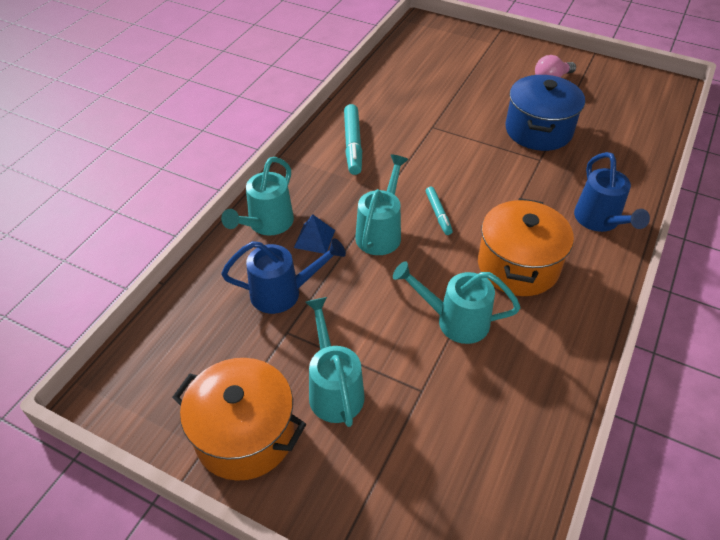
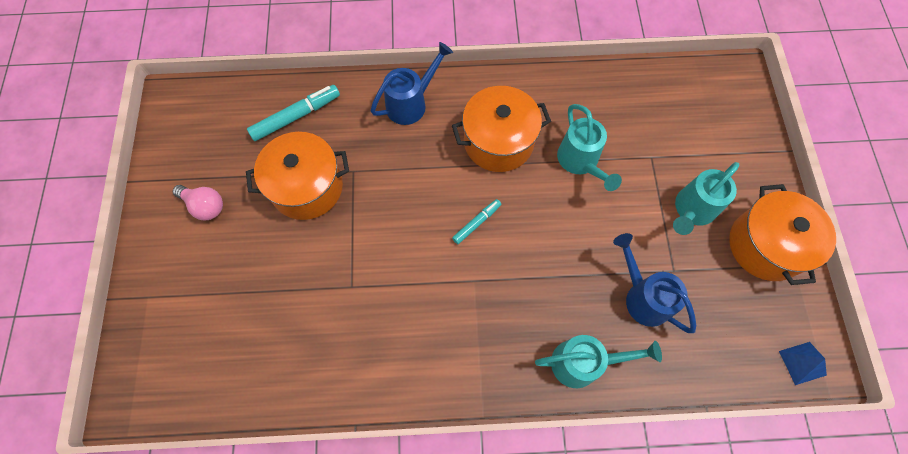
camera: 120 degrees left, 20 degrees up
blue pyramid [294,215,335,254] -> blue pyramid moved to [779,342,827,385]
turquoise marker [344,104,362,175] -> turquoise marker moved to [247,85,340,141]
turquoise watering can [355,154,408,255] -> none
blue pot [505,75,585,151] -> orange pot [246,132,349,220]

